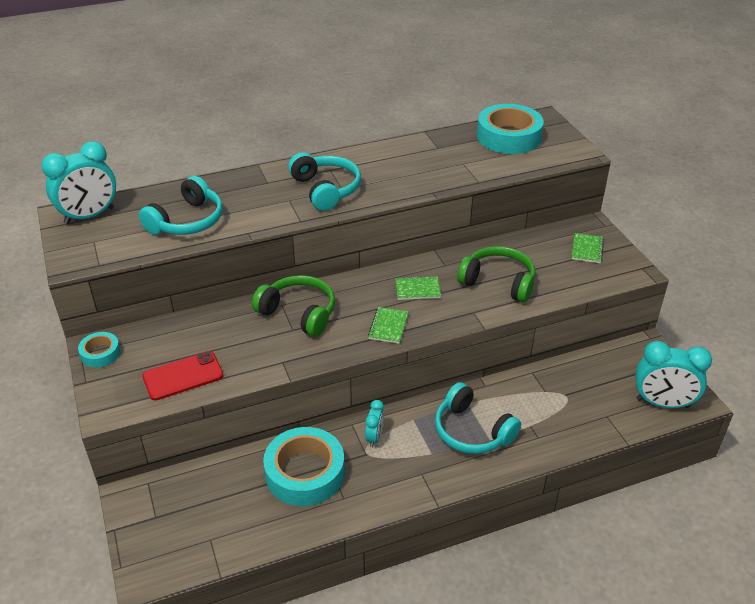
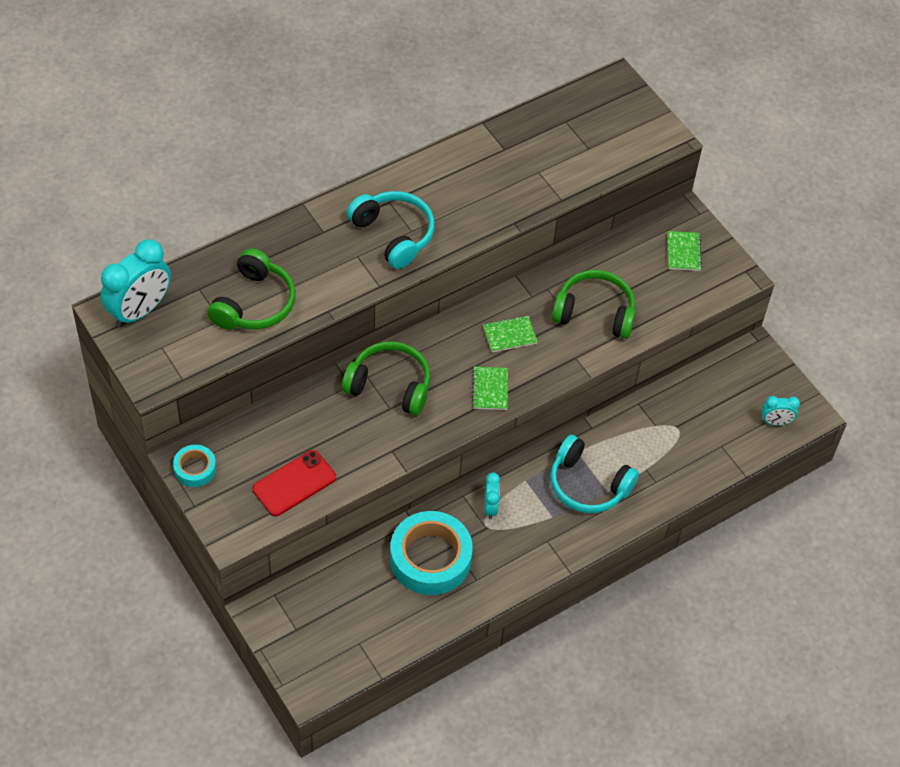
camera: 15 degrees left, 15 degrees up
turquoise headphones [139,176,223,235] -> green headphones [207,248,296,330]
turquoise tape [477,104,544,154] -> none
turquoise clock [636,341,712,408] -> turquoise clock [762,396,800,426], size x0.51

